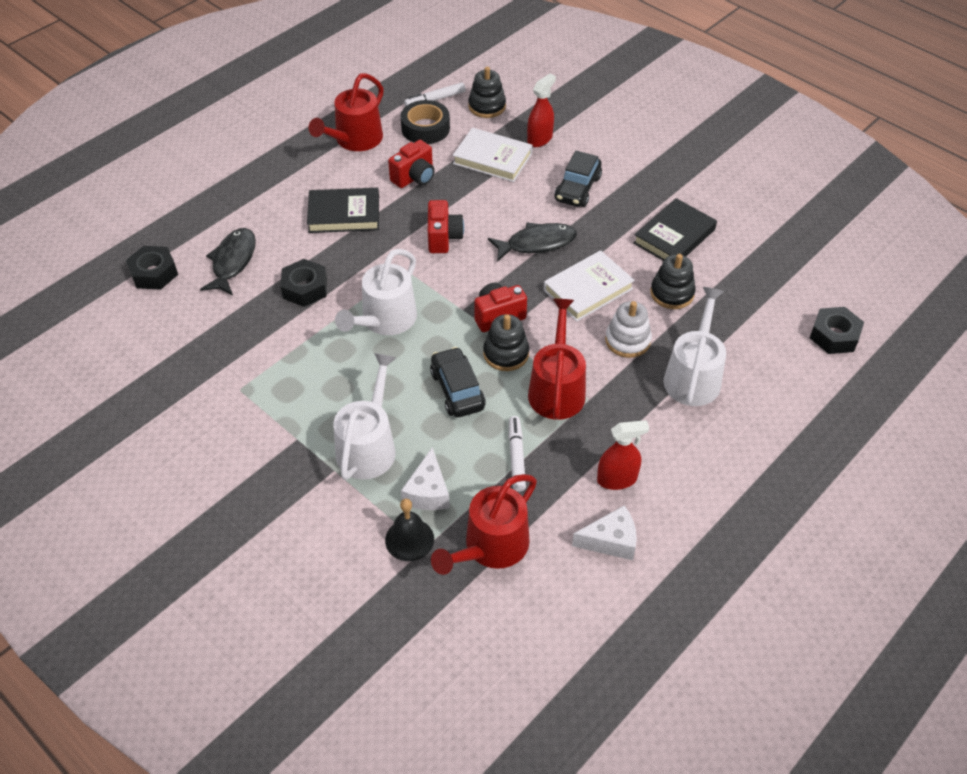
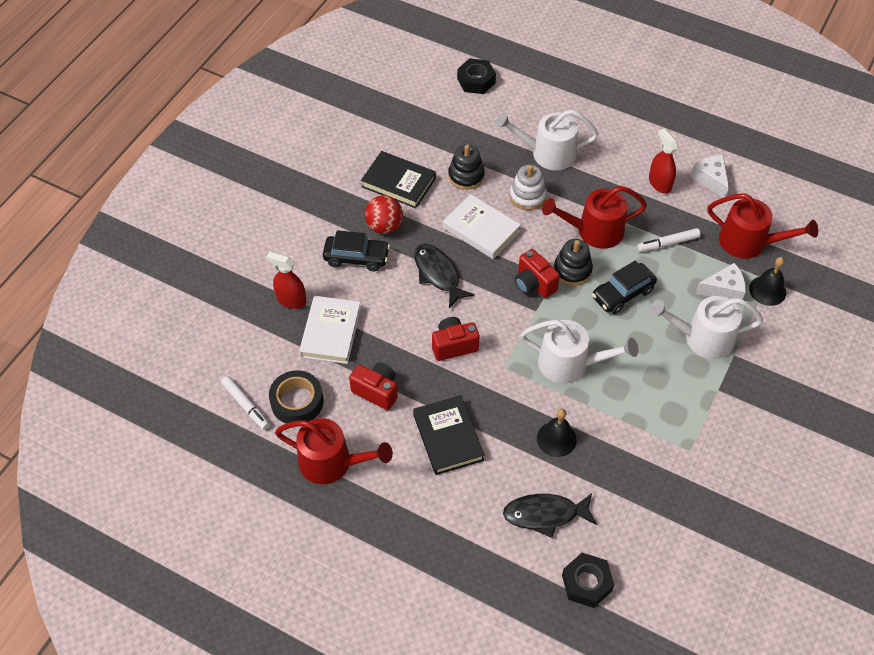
camera: 105 degrees left, 5 degrees up
black nut [280,259,327,307] -> black bell [537,409,577,457]
black stacking toy [468,67,506,118] -> none
none -> red ball [365,195,403,234]

